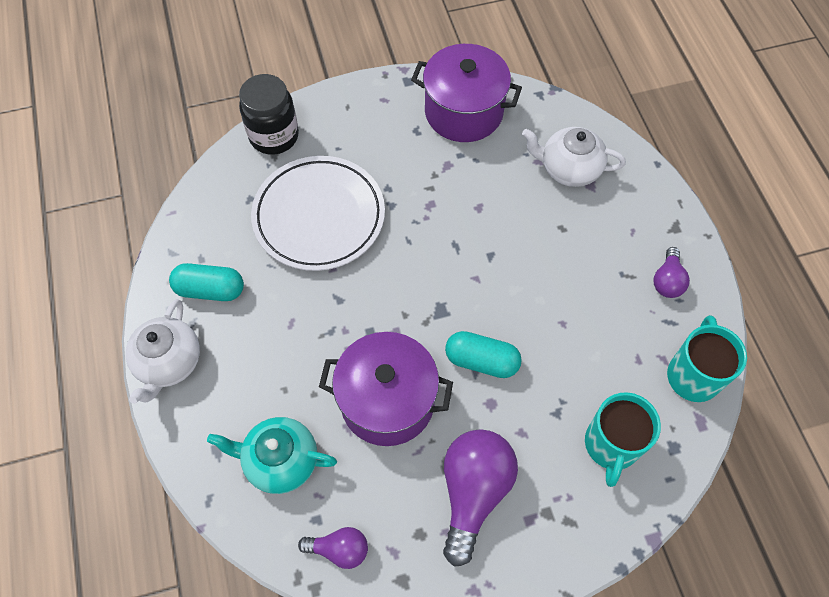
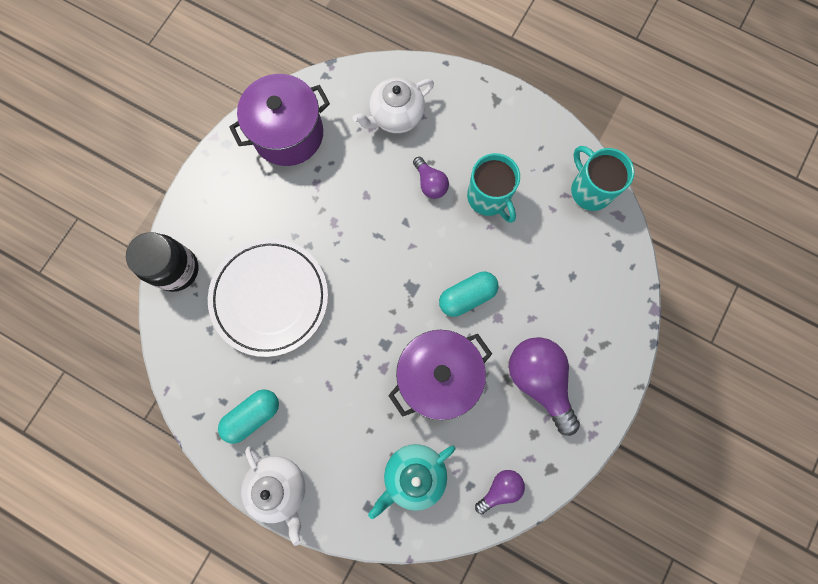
camera: 45 degrees left, 15 degrees up
turquoise mug [585,392,661,487] -> turquoise mug moved to [467,153,520,223]
purple light bulb [654,247,690,298] -> purple light bulb moved to [413,157,449,199]

